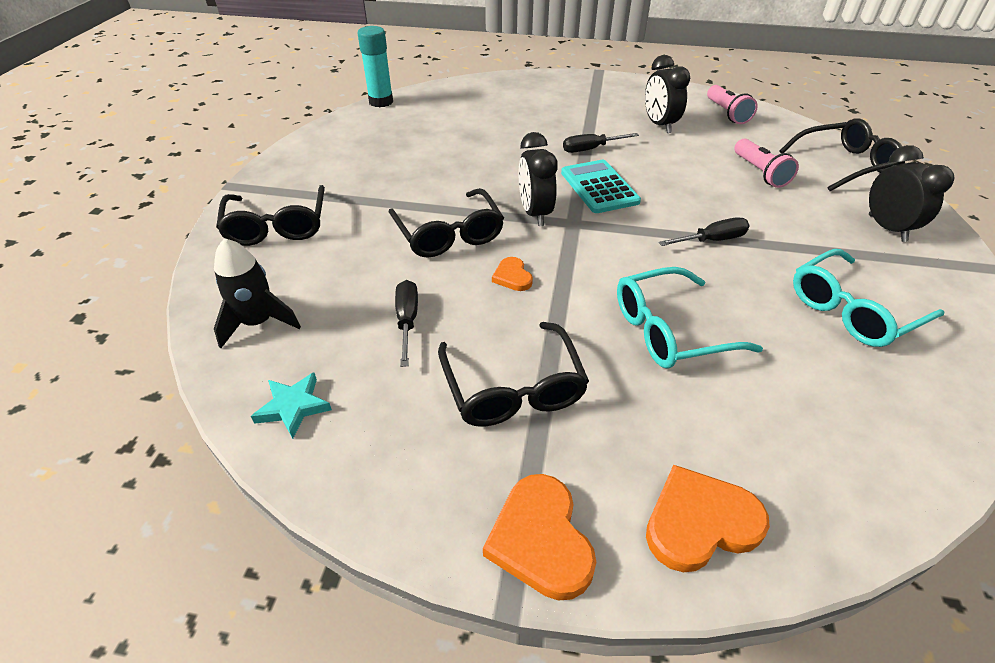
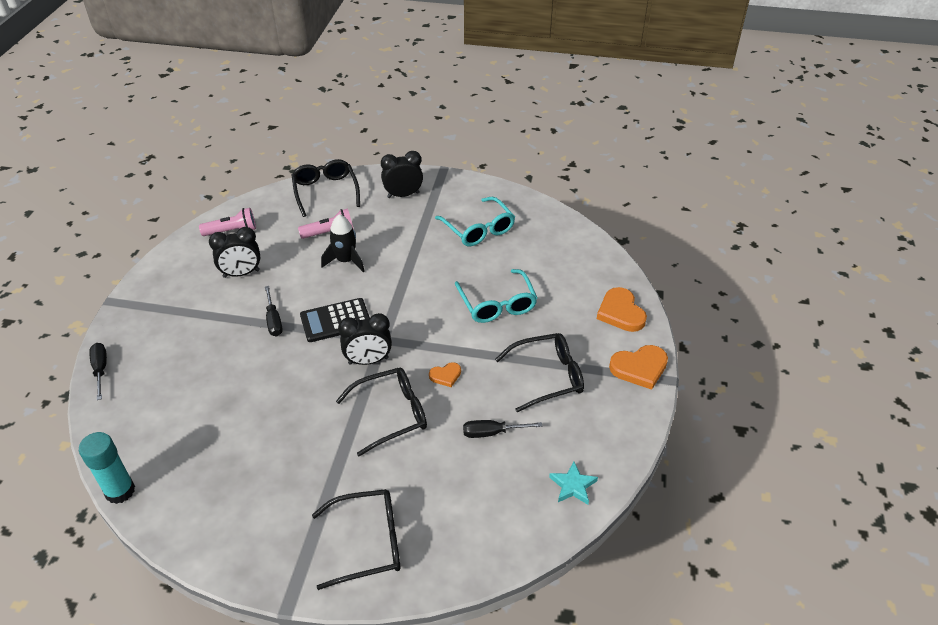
camera: 90 degrees left, 0 degrees up
black rocket [214,238,301,348] -> black rocket moved to [321,214,365,272]
turquoise calculator [561,160,641,213] -> black calculator [300,298,370,342]
black screwdriver [659,217,749,246] -> black screwdriver moved to [89,343,107,400]

